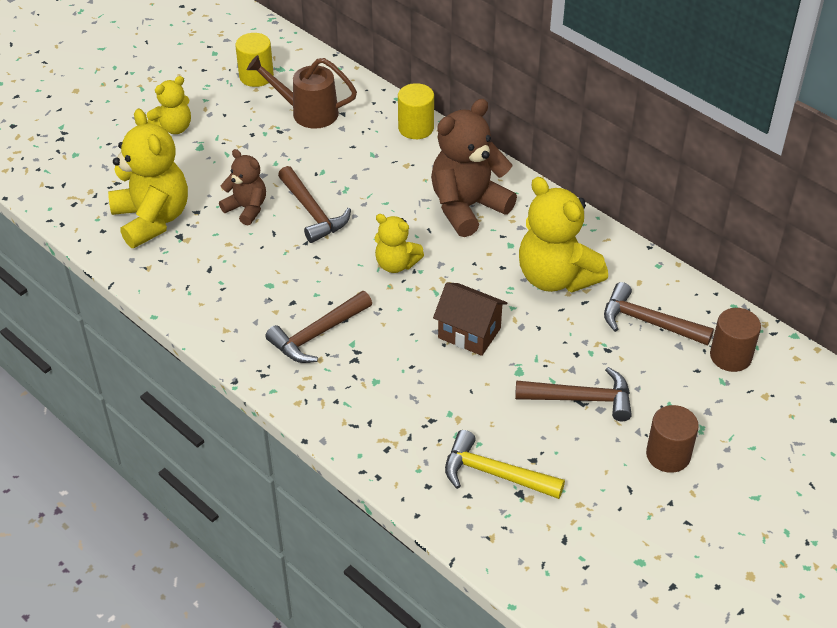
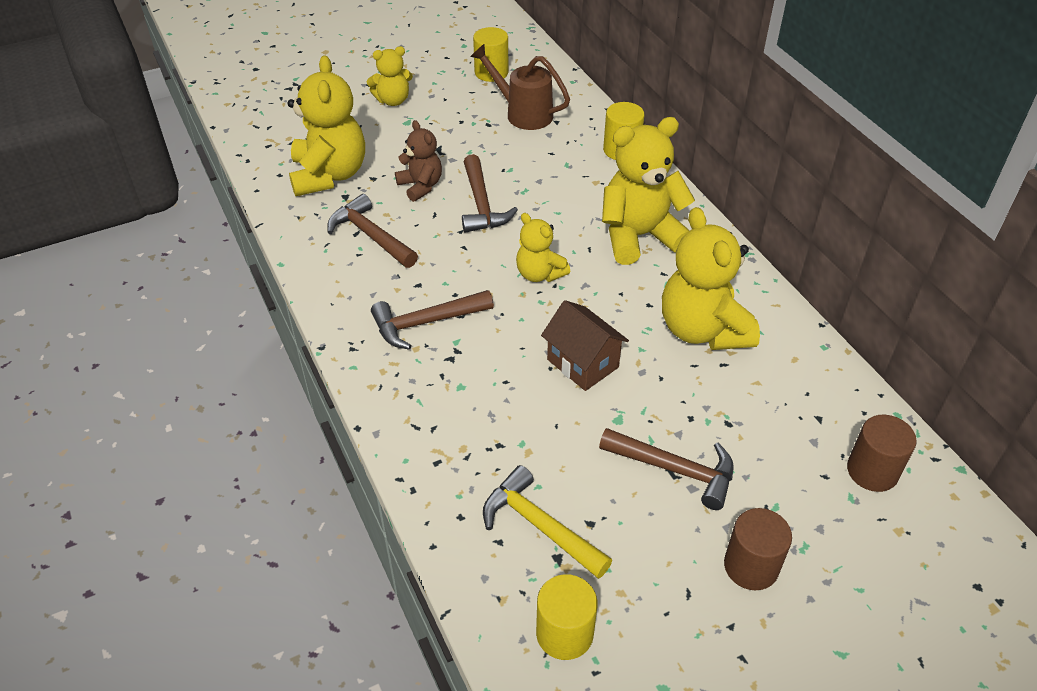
camera: 20 degrees right, 0 degrees up
brown teddy bear [431,99,517,237] -> yellow teddy bear [602,117,695,265]
brown hammer [604,282,714,346] -> brown hammer moved to [327,194,418,268]
none -> yellow cylinder [536,574,598,660]

